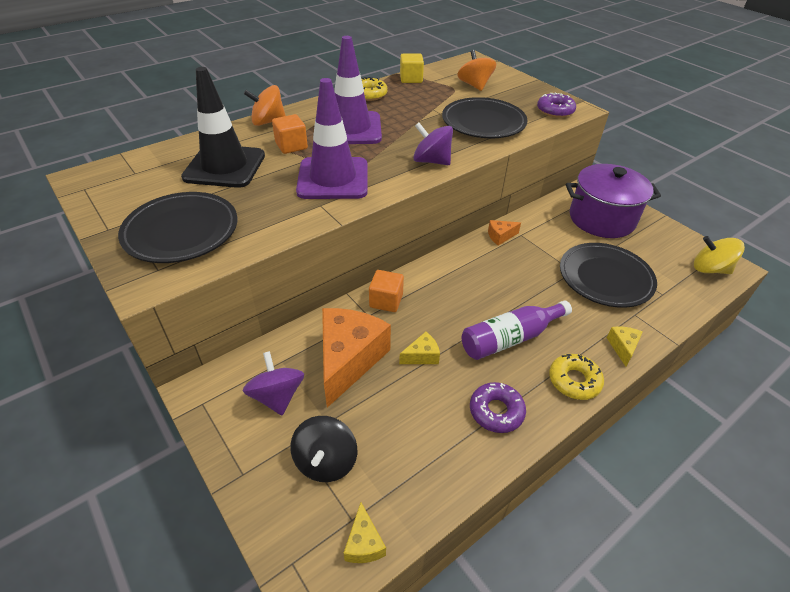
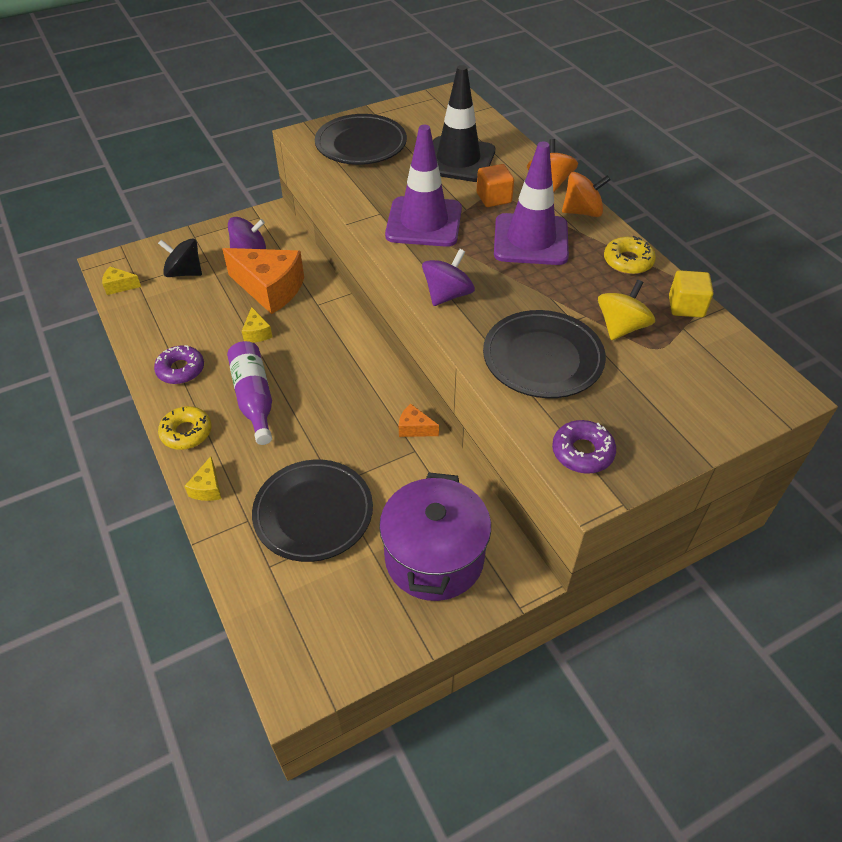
camera: 100 degrees right, 5 degrees up
orange cube [369,270,404,312] -> none
orange spinning top [457,50,496,91] -> orange spinning top moved to [562,172,611,217]
orange cheese [488,220,521,246] -> orange cheese turned 60 degrees counterclockwise [399,404,439,437]
yellow cheese [607,326,643,367] -> yellow cheese turned 75 degrees clockwise [184,456,221,501]
yellow spinning top [694,236,745,274] -> yellow spinning top moved to [598,280,655,340]

